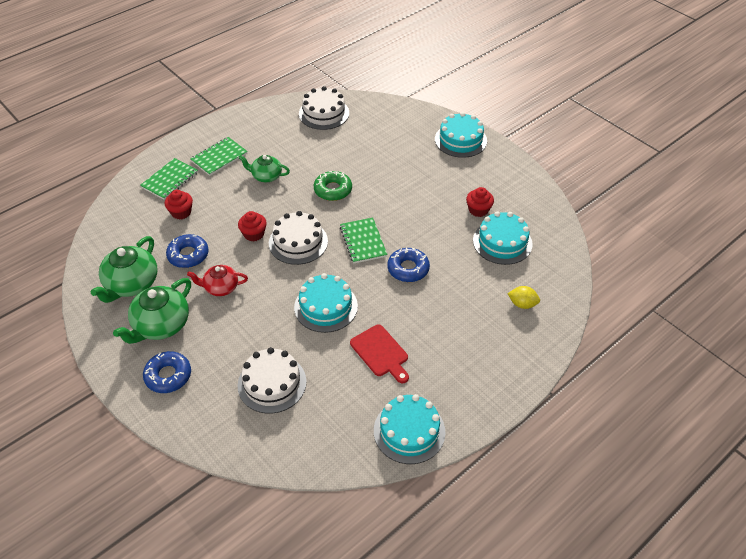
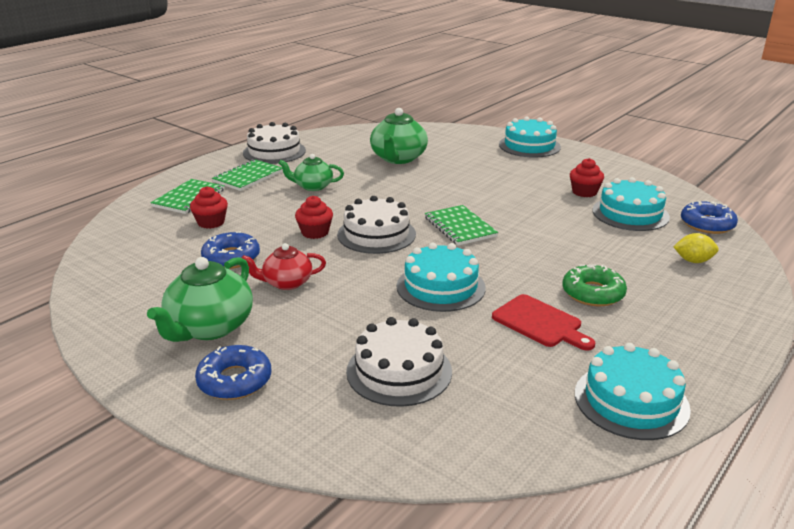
camera: 10 degrees left, 20 degrees down
green teapot [90,236,157,303] -> green teapot moved to [370,108,428,164]
white cake [299,86,349,130] -> white cake moved to [243,122,306,164]
green donut [314,171,352,201] -> green donut moved to [562,264,627,306]
blue donut [387,248,430,282] -> blue donut moved to [681,200,738,234]

